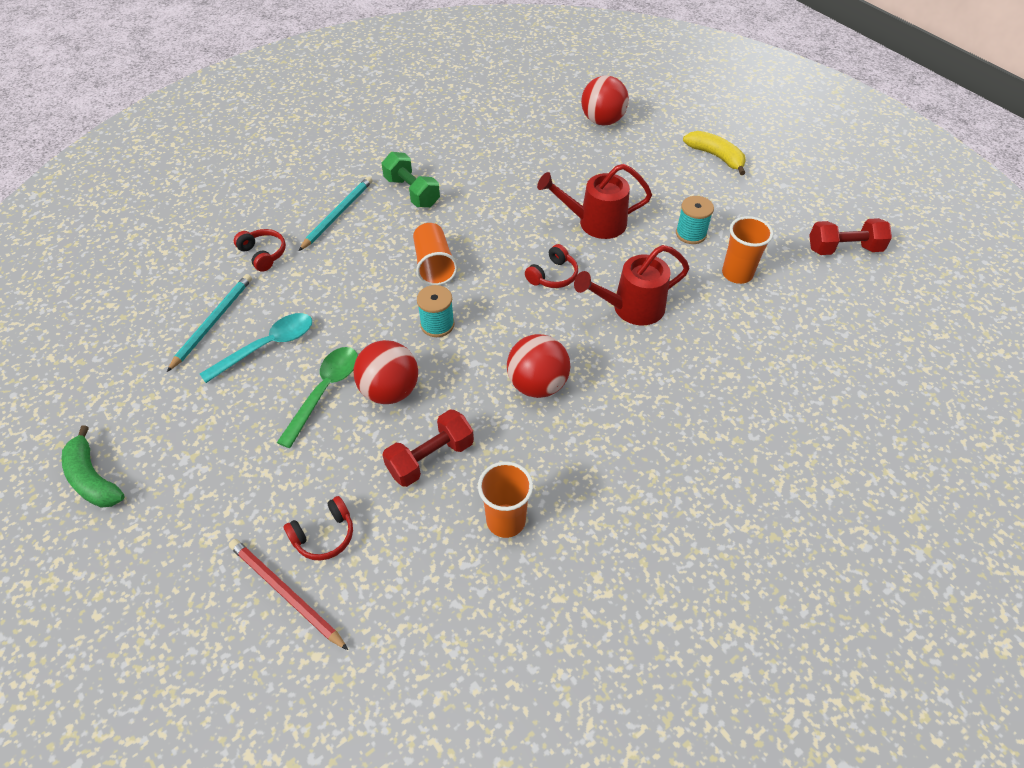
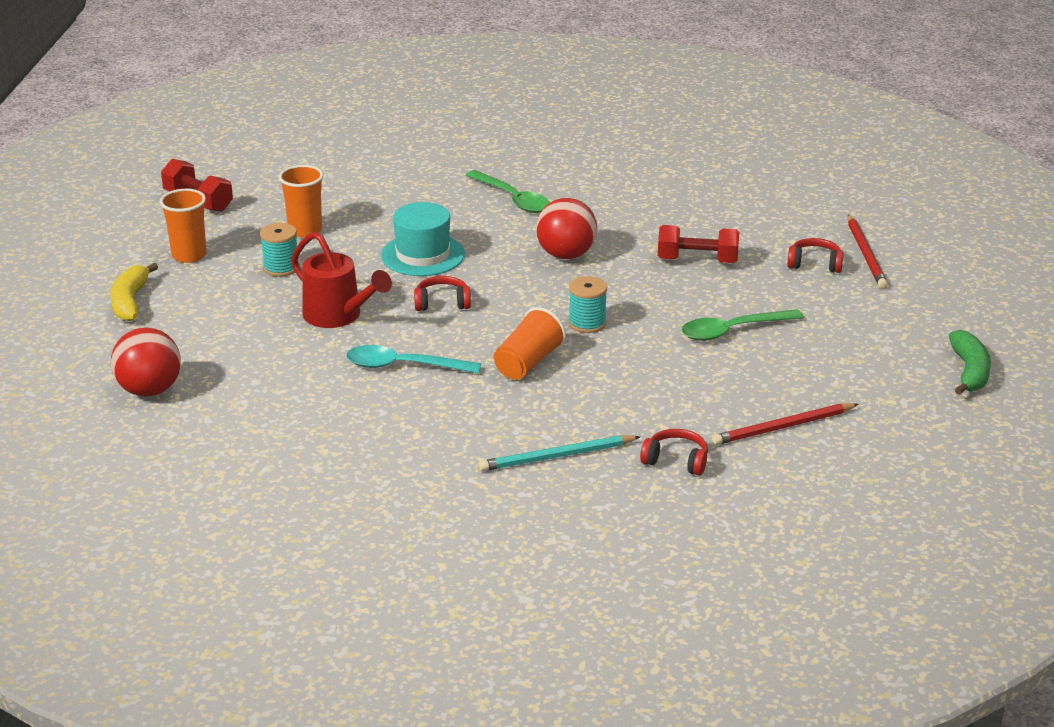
camera: 135 degrees left, 20 degrees down
turquoise pencil [167,274,252,372] -> red pencil [712,403,858,445]
turquoise spoon [200,313,312,383] -> turquoise spoon moved to [346,345,481,374]
red headphones [234,229,286,272] -> red headphones turned 105 degrees clockwise [640,429,708,476]
red ball [353,340,418,404] -> none
green dumbbell [382,152,440,208] -> none
orange cup [478,462,533,538] -> orange cup moved to [160,189,206,263]
red watering can [574,245,689,325] -> turquoise hat [381,202,465,276]
none -> green spoon [466,170,550,213]

